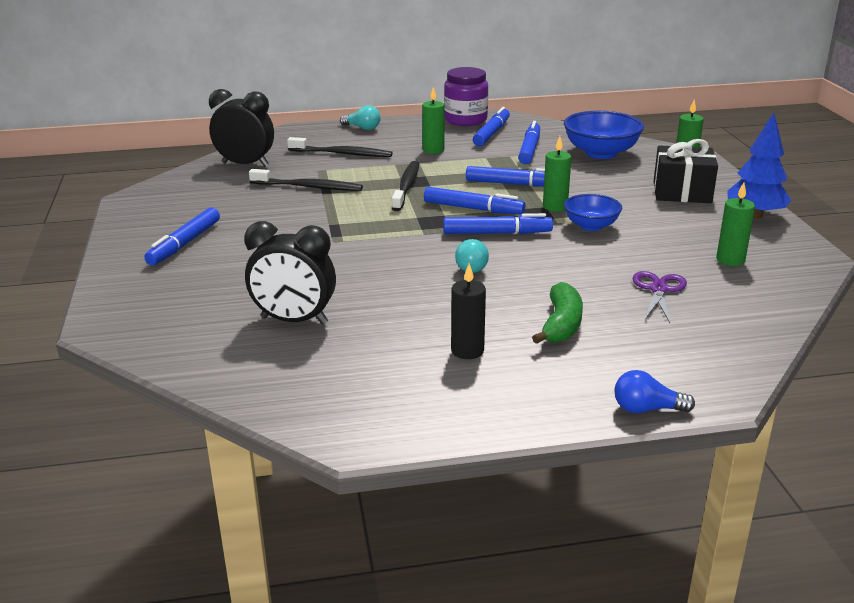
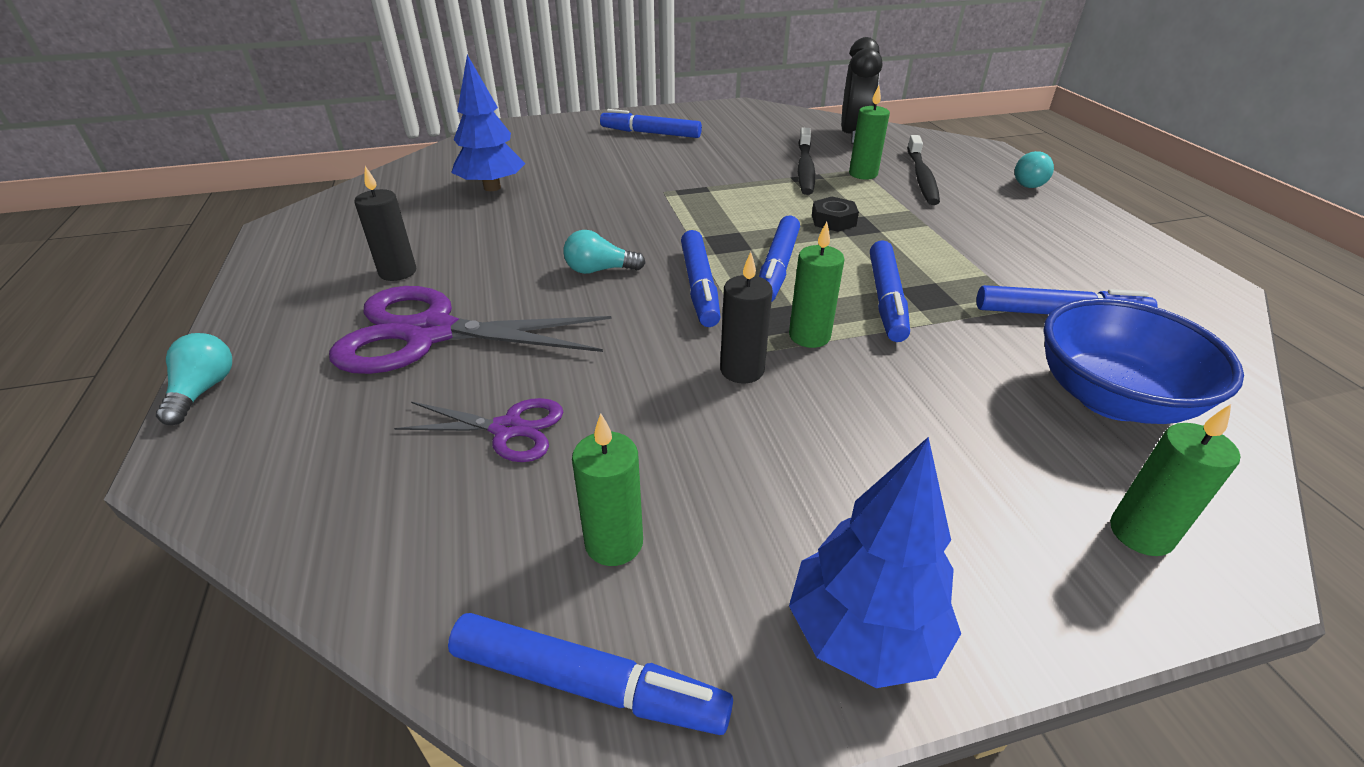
camera: 85 degrees right, 10 degrees up
black clock [244,221,336,324] -> blue tree [451,55,525,191]
black toothbrush [392,161,419,211] -> black nut [812,197,859,232]
green candle [422,87,444,154] -> green candle moved to [849,86,890,179]
purple jar [444,67,488,126] -> none
blue marker [473,107,510,146] -> blue marker moved to [448,613,733,735]
green banana [532,282,583,344] -> purple scissors [329,286,612,374]
blue bowl [564,194,622,231] -> black candle [720,252,773,383]
blue light bulb [614,370,695,413] -> turquoise light bulb [156,333,232,425]
black gift [654,139,718,203] -> none

